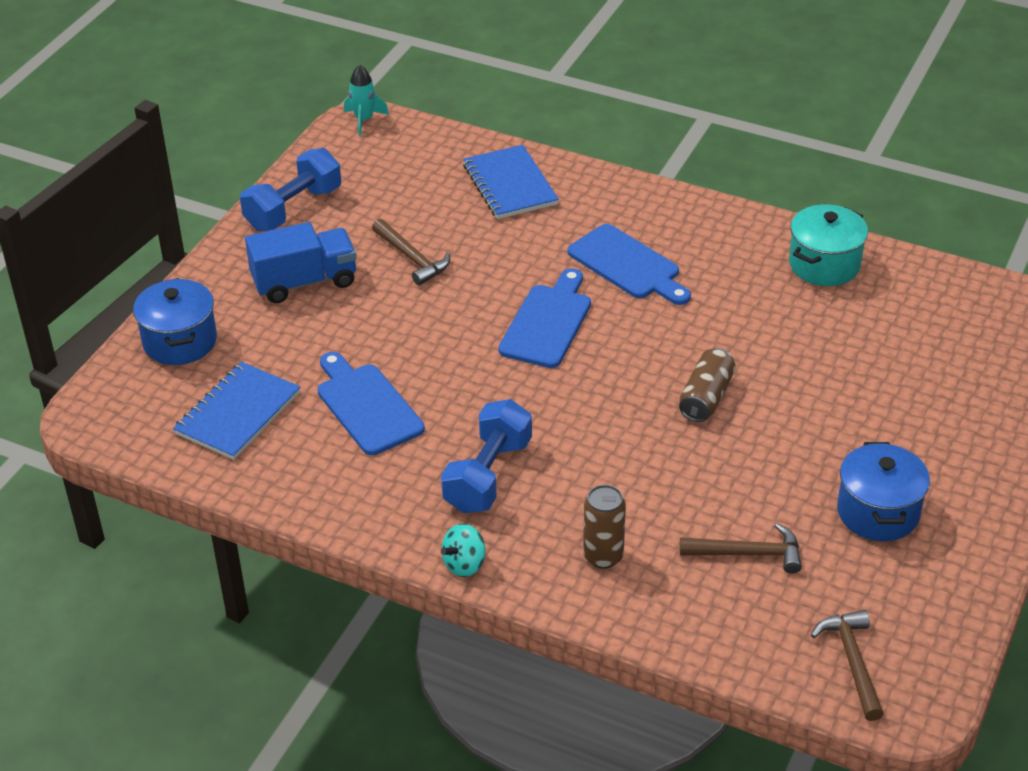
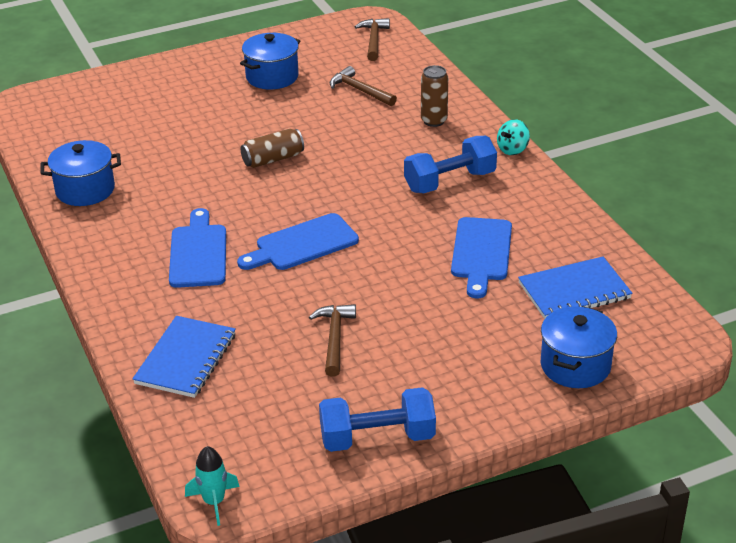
camera: 140 degrees left, 5 degrees down
blue truck [245,222,357,303] -> none
turquoise spinning top [441,524,485,577] -> turquoise spinning top turned 135 degrees clockwise [497,119,530,155]
turquoise pot [789,204,868,286] -> blue pot [40,140,121,206]
brown hammer [811,610,884,721] -> brown hammer turned 150 degrees clockwise [355,18,390,61]

